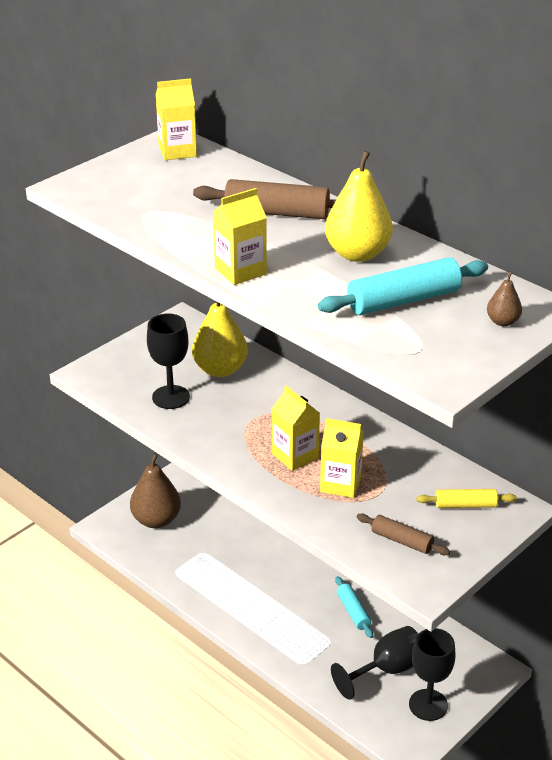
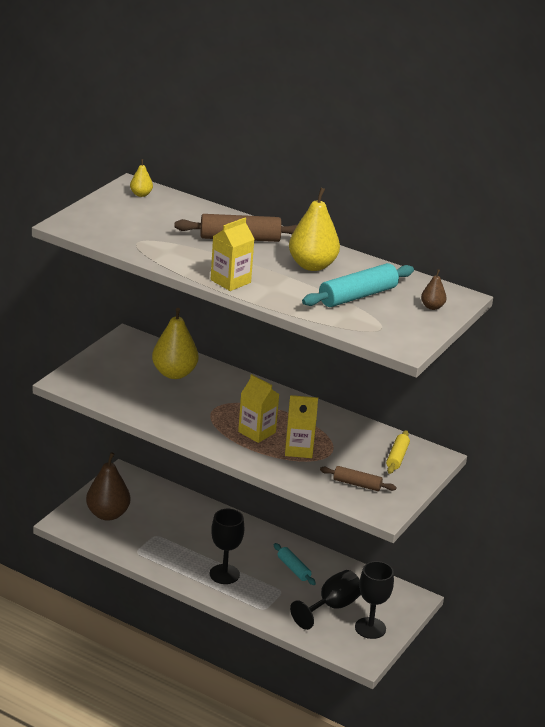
camera: 15 degrees left, 5 degrees down
black goblet [147,313,190,409] -> black goblet moved to [210,509,244,584]
yellow carton [156,78,197,160] -> yellow pear [130,159,153,197]
yellow rolling pin [416,489,517,508] -> yellow rolling pin turned 60 degrees counterclockwise [386,430,410,474]

